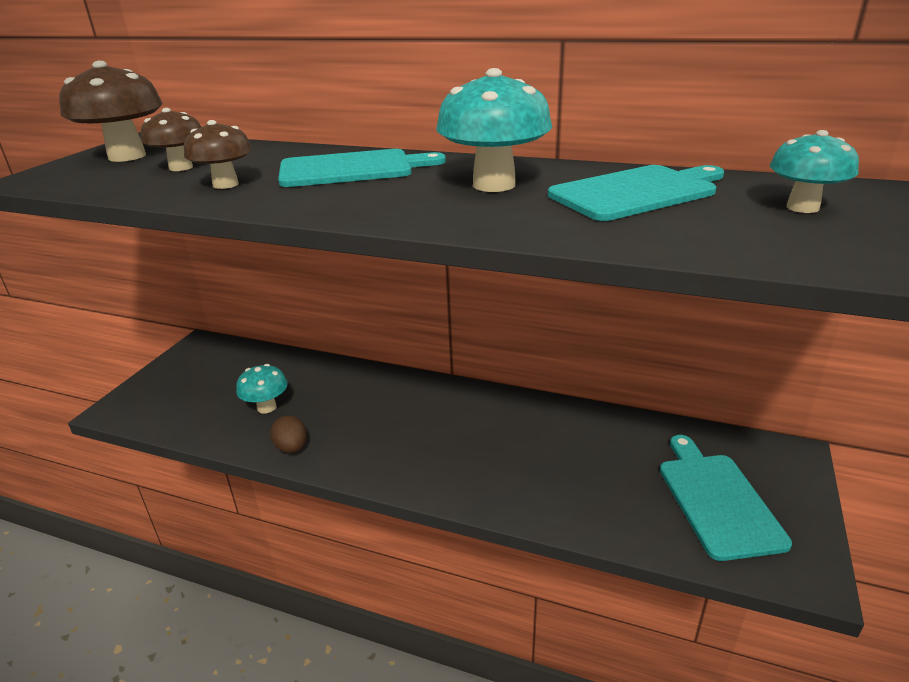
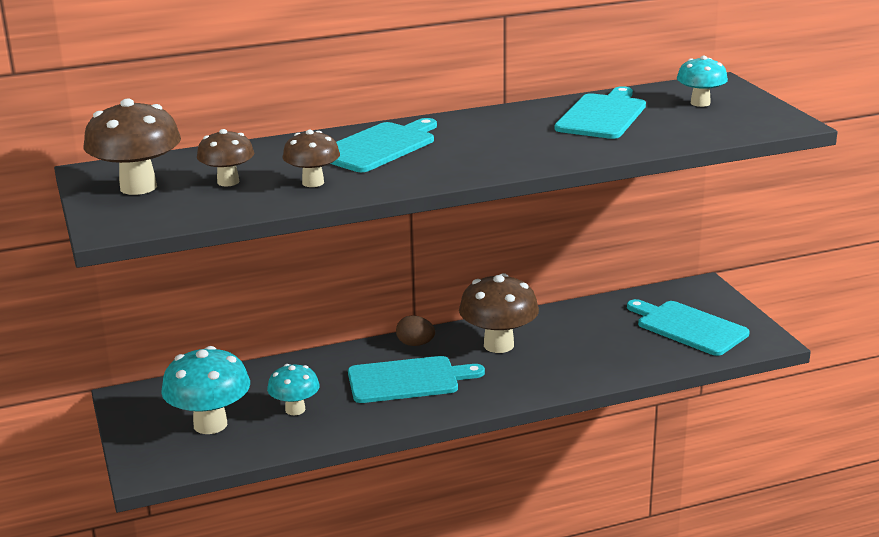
camera: 40 degrees left, 5 degrees down
brown egg [270,415,307,453] -> brown egg moved to [396,315,435,346]
turquoise mushroom [436,68,552,192] -> turquoise mushroom moved to [161,346,250,434]
none -> turquoise cutting board [348,356,485,403]
none -> brown mushroom [459,273,539,353]

